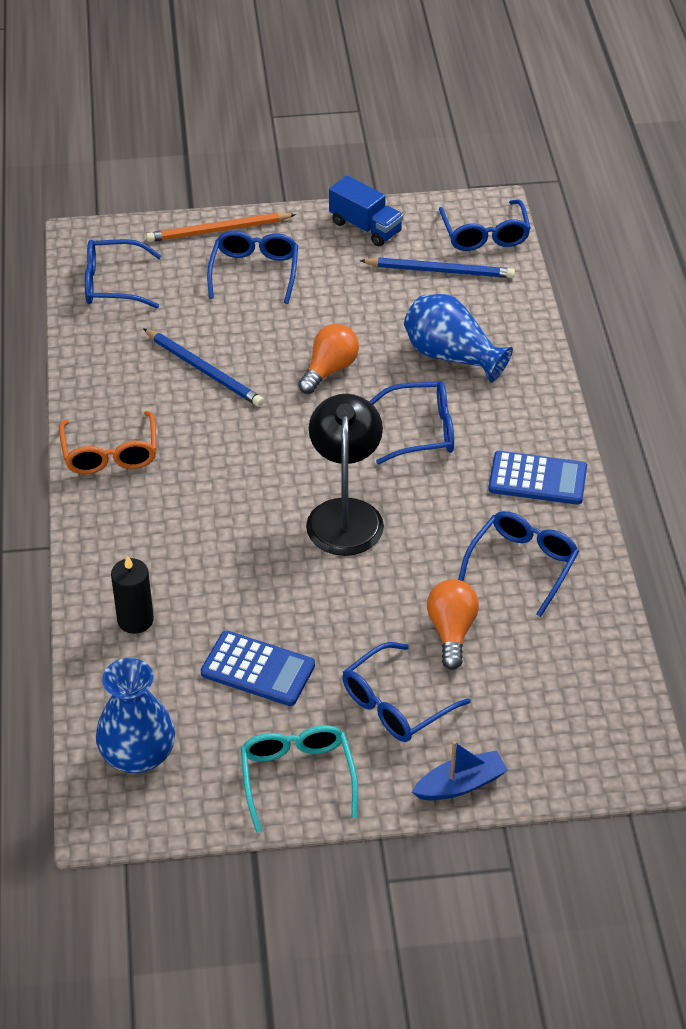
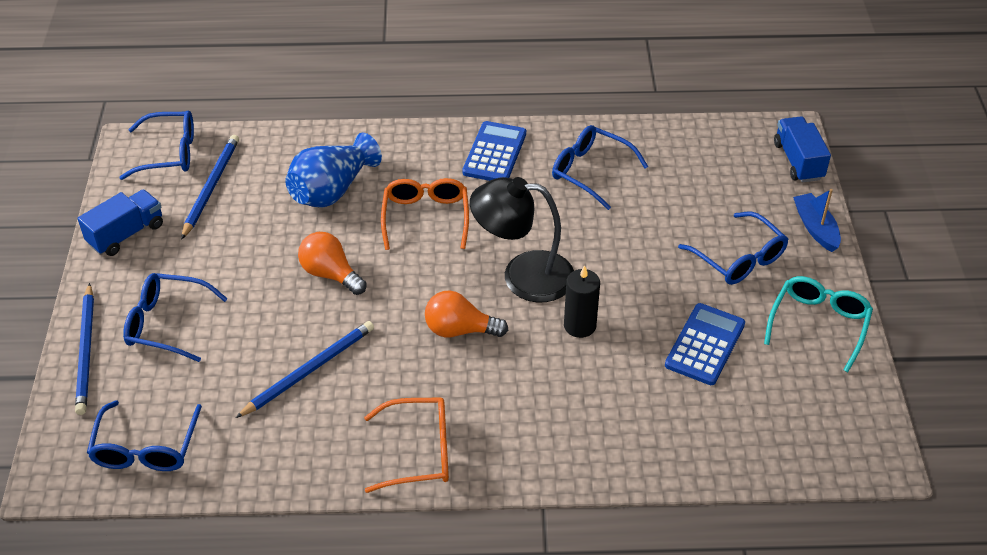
camera: 85 degrees left, 0 degrees up
blue vase [96,658,175,773] -> none
black candle [111,555,154,634] -> black candle moved to [564,265,600,338]
orange pencil [146,213,296,242] -> blue pencil [75,283,94,415]
turquoise glasses [241,725,358,833] -> turquoise glasses turned 120 degrees clockwise [764,276,873,372]
blue glasses [369,381,454,464] -> orange glasses [381,178,469,250]
orange light bulb [427,579,479,669] -> orange light bulb moved to [425,291,508,338]
none -> blue truck [774,116,831,183]

